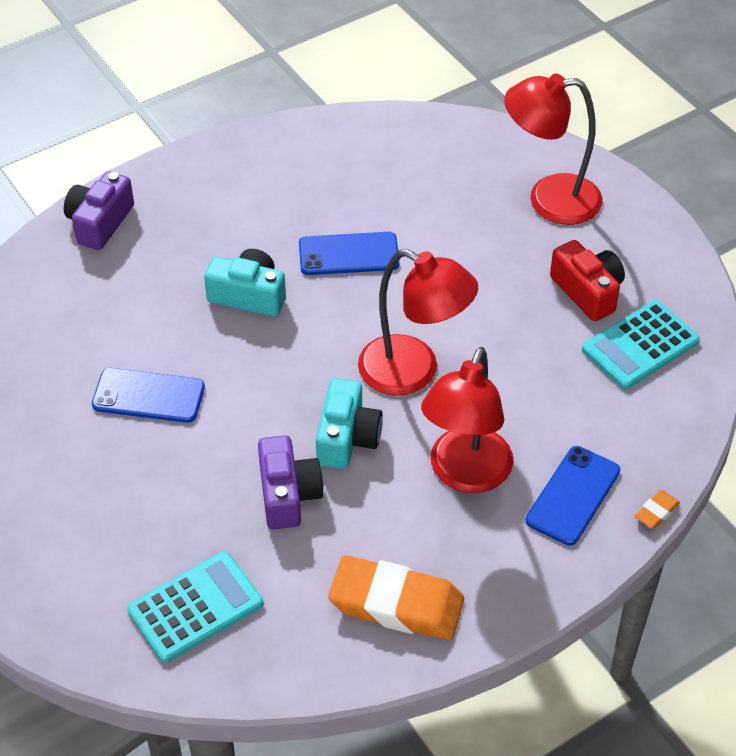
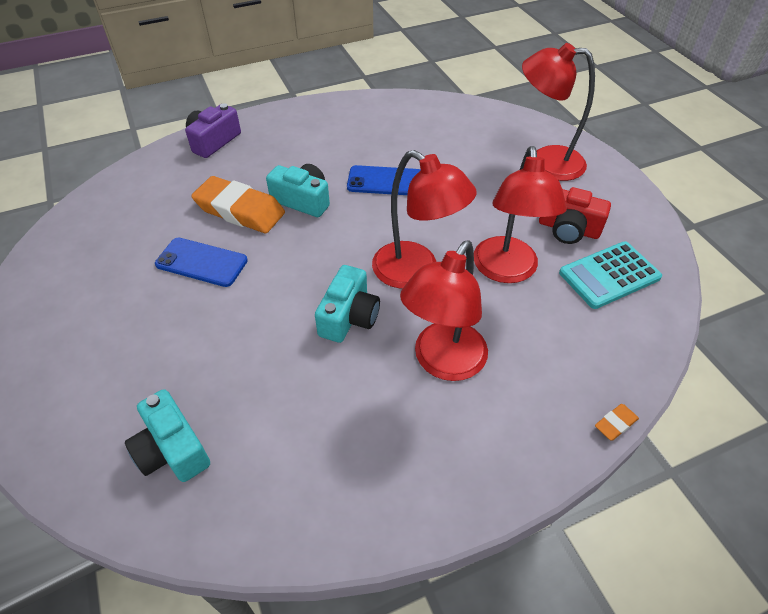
camera: 10 degrees right, 0 degrees up
turquoise calculator [127,551,263,663] -> turquoise camera [125,389,210,482]
purple camera [258,435,324,530] -> none
orange eraser [328,555,464,640] -> orange eraser moved to [191,176,285,233]
blue phone [526,446,620,546] -> none
red camera [550,240,625,321] -> red camera turned 135 degrees clockwise [539,187,611,244]
none -> red lamp [474,146,567,283]

